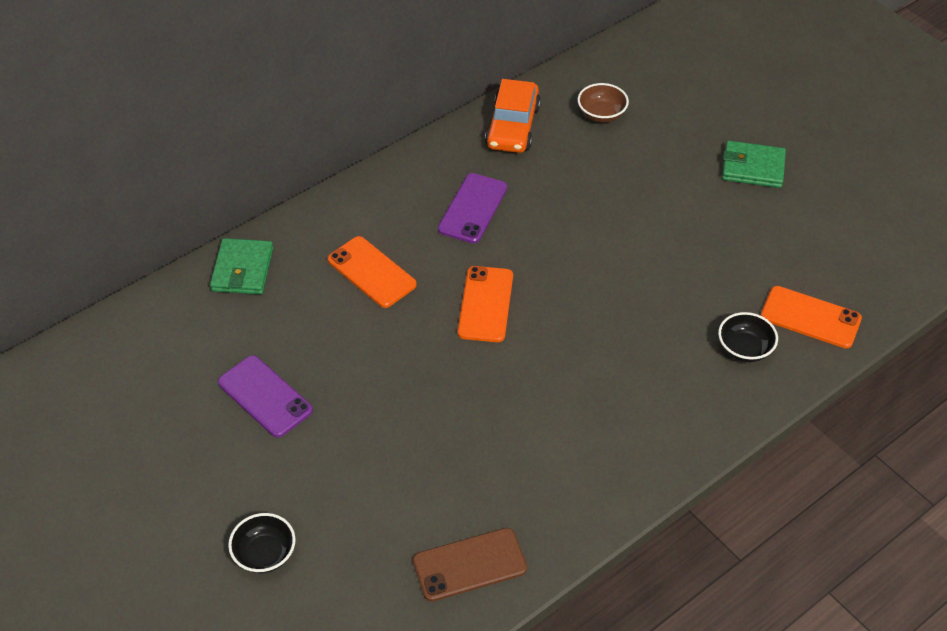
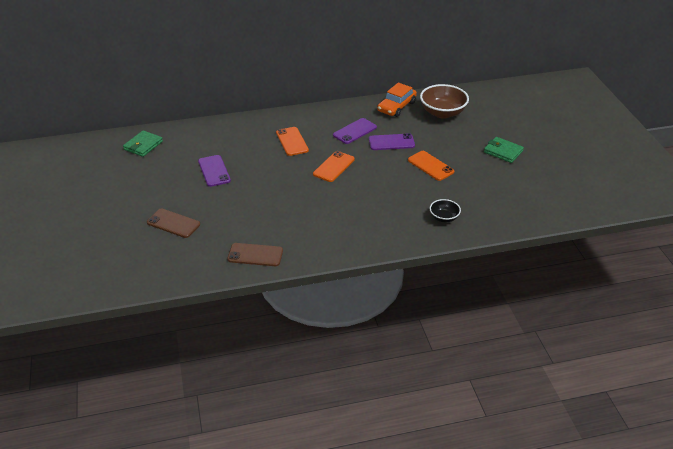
camera: 25 degrees right, 10 degrees down
green wallet [210,238,273,294] -> green wallet moved to [123,130,163,157]
black bowl [228,513,296,573] -> brown phone [147,208,200,238]
brown bowl [577,83,629,123] -> brown bowl [420,84,469,119], size x1.84
orange phone [761,286,862,348] -> orange phone moved to [408,151,454,181]
none -> purple phone [369,133,415,150]

